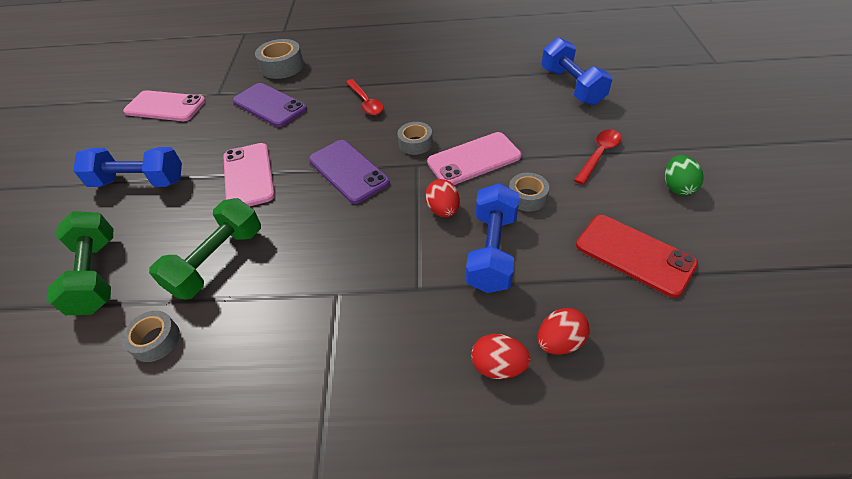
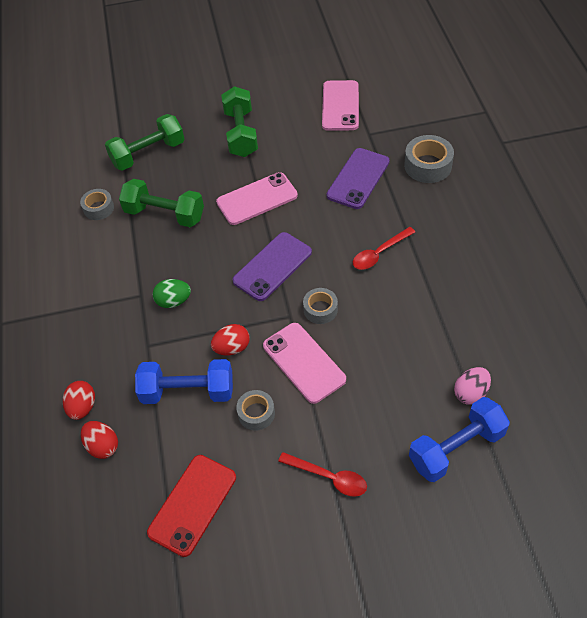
camera: 80 degrees right, 5 degrees up
blue dumbbell [73,147,182,187] -> green dumbbell [221,86,258,157]
green egg [665,155,704,195] -> green egg moved to [153,279,191,308]
none -> pink egg [454,367,491,405]

